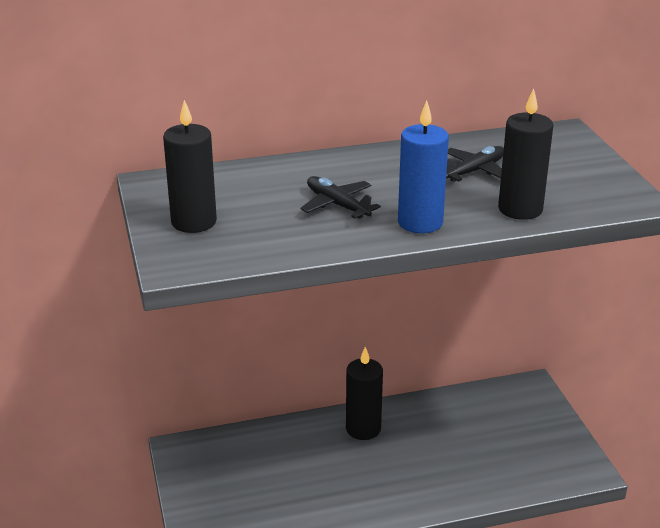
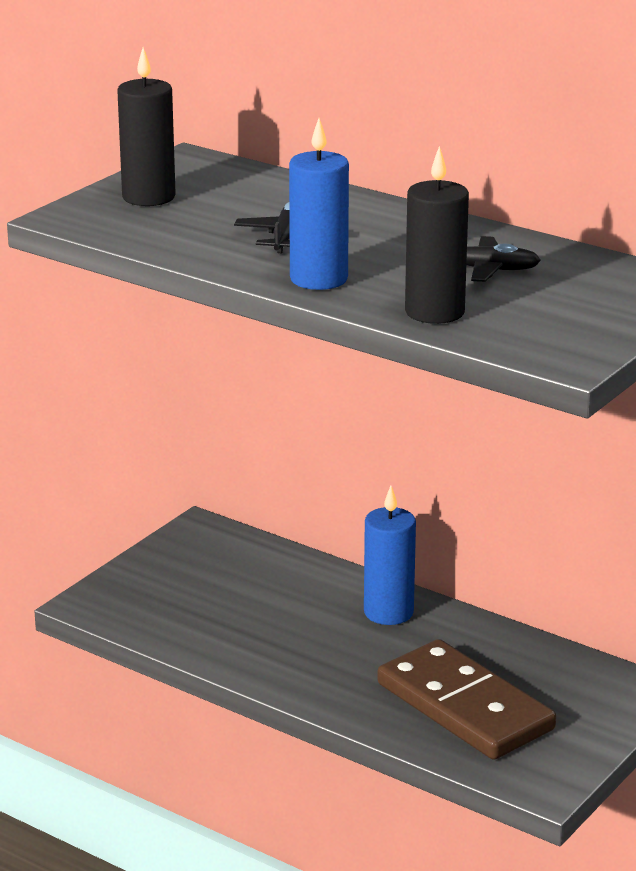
camera: 50 degrees right, 5 degrees down
black candle [346,347,383,440] -> blue candle [364,486,416,625]
none -> brown domino [377,639,556,760]

